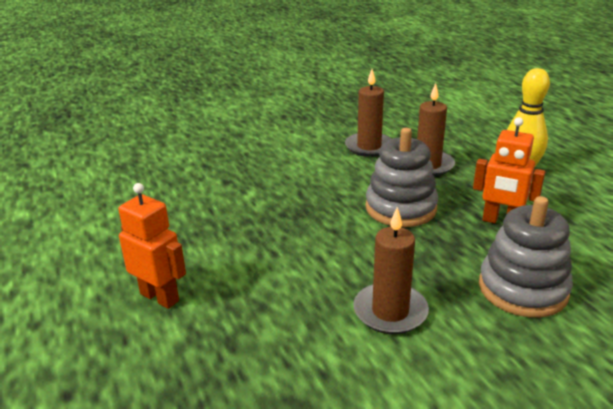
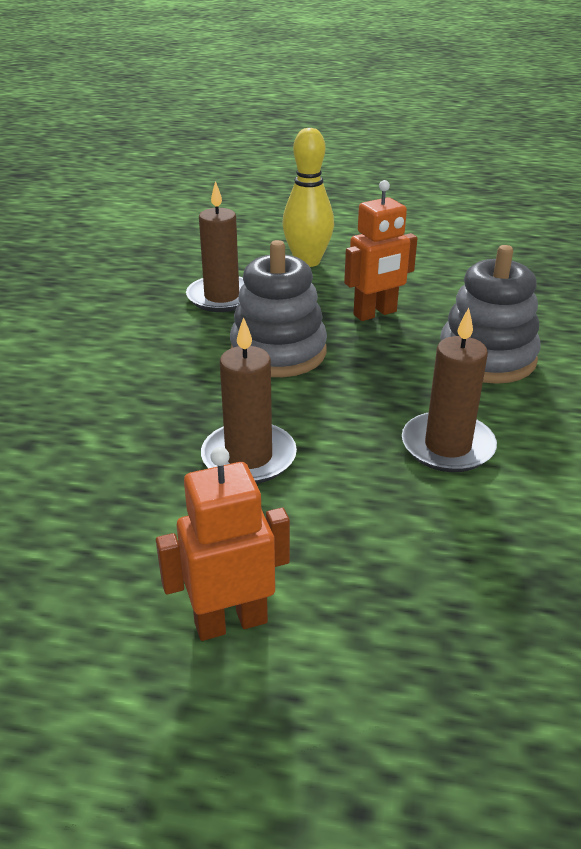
camera: 55 degrees left, 5 degrees up
brown candle [345,69,392,157] -> brown candle moved to [201,317,297,484]

